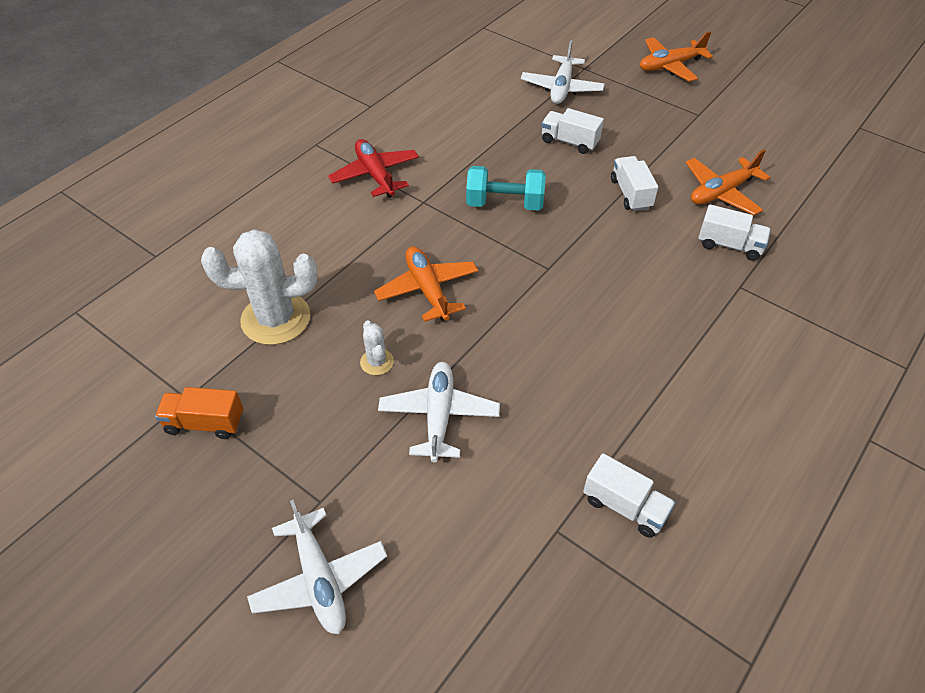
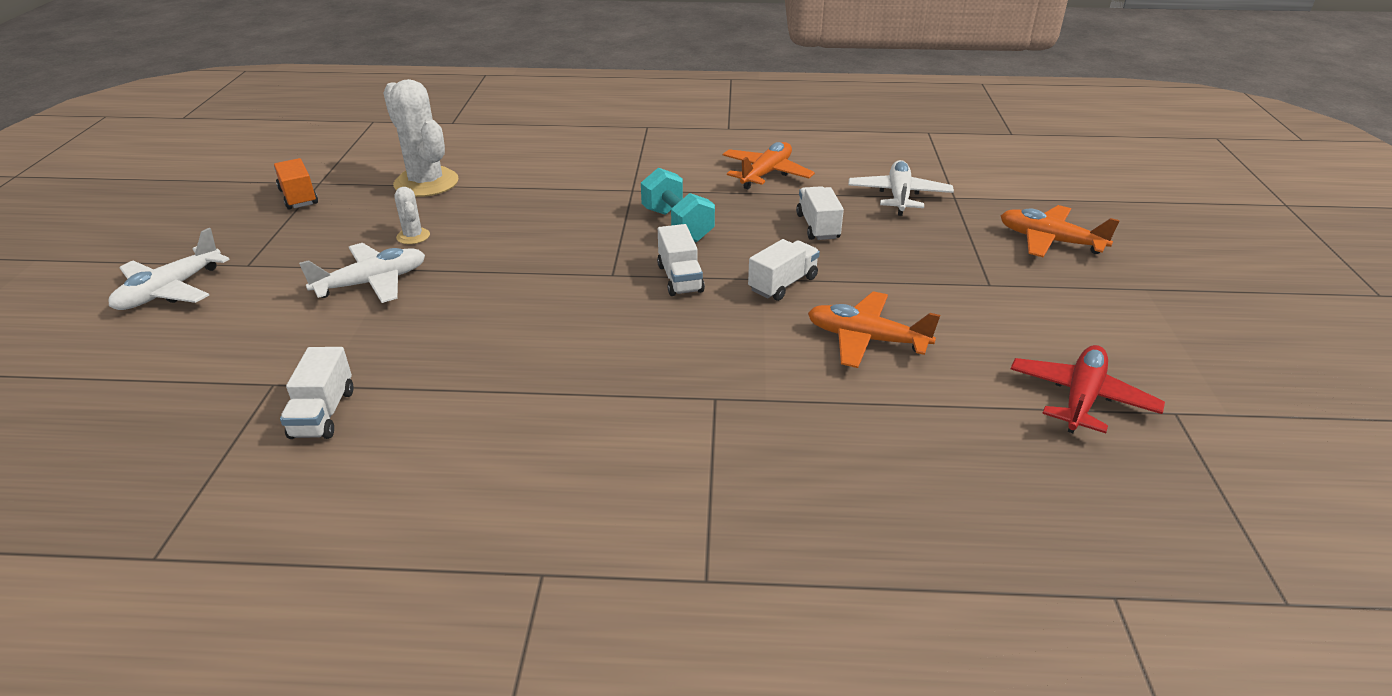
camera: 55 degrees right, 15 degrees down
red plane [328,139,419,198] -> red plane moved to [1011,345,1165,433]
white cactus [360,320,394,375] -> white cactus turned 60 degrees counterclockwise [394,187,430,244]
orange plane [374,246,478,322] -> orange plane moved to [723,142,815,189]
white plane [521,40,605,104] -> white plane turned 120 degrees clockwise [848,160,954,216]
white truck [698,205,771,261] -> white truck moved to [657,224,705,296]

